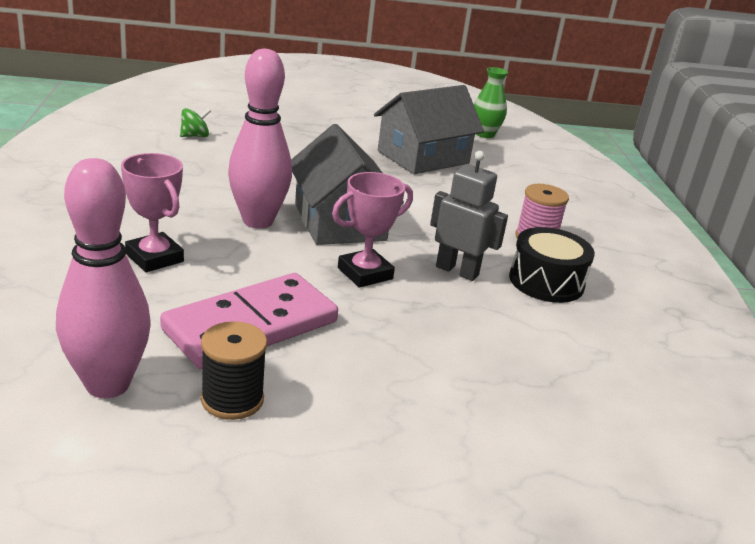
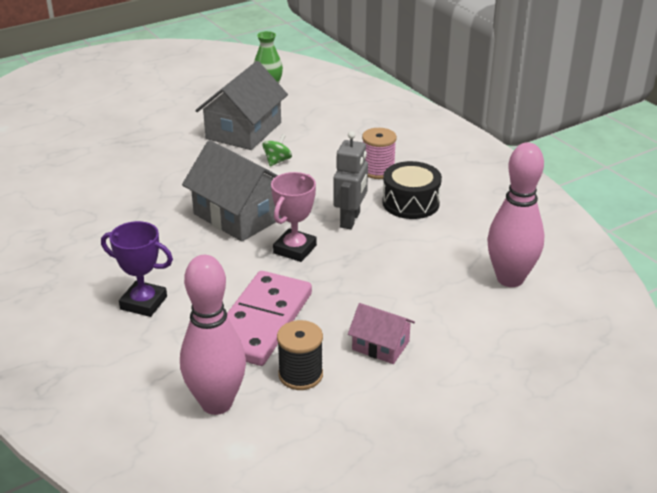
camera: 25 degrees left, 5 degrees up
pink trophy [121,153,184,272] -> purple trophy [101,221,173,317]
green spinning top [180,108,211,137] -> green spinning top moved to [262,134,292,167]
pink bowling pin [228,49,292,229] -> pink bowling pin moved to [487,142,545,287]
grey robot [430,151,508,281] -> grey robot turned 105 degrees clockwise [333,131,368,229]
none -> pink house [348,303,415,364]

